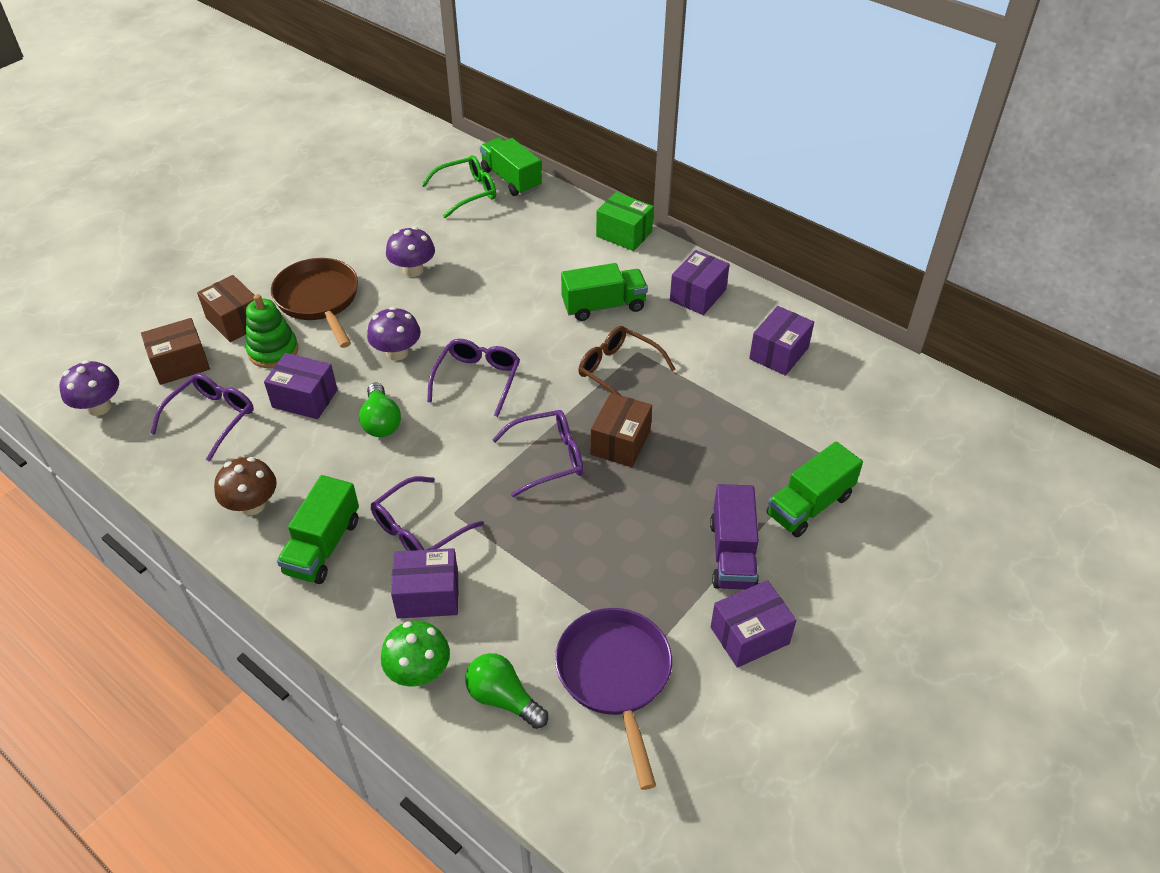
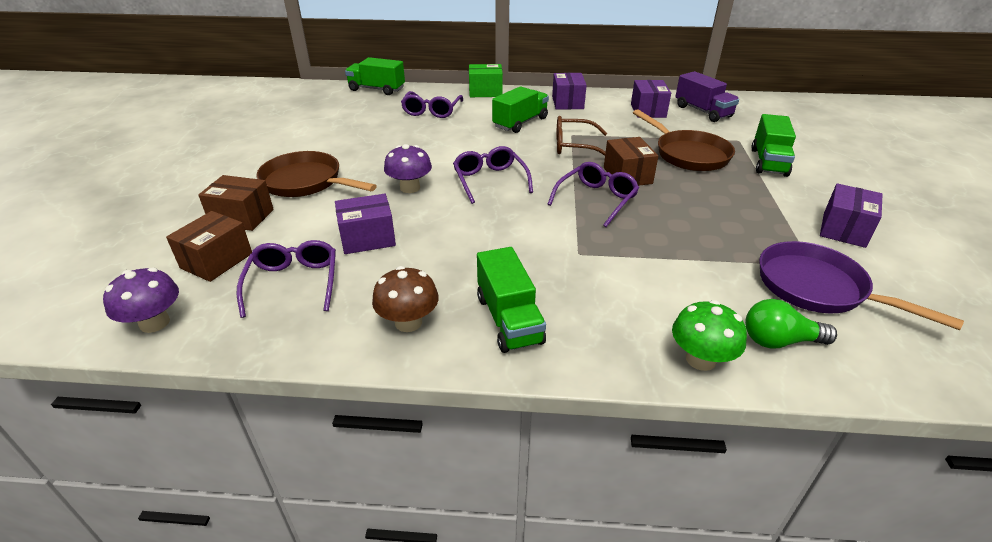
camera: 35 degrees left, 10 degrees down
green stacking toy [246,294,298,368] -> none
green light bulb [359,383,401,437] -> none
purple glasses [371,476,484,551] -> purple glasses moved to [401,91,463,118]
purple mushroom [386,227,435,277] -> none
purple box [391,548,458,618] -> none
green glasses [421,155,496,218] -> none
purple truck [710,484,759,590] -> purple truck moved to [675,71,739,122]
none -> brown pan [633,109,735,171]

